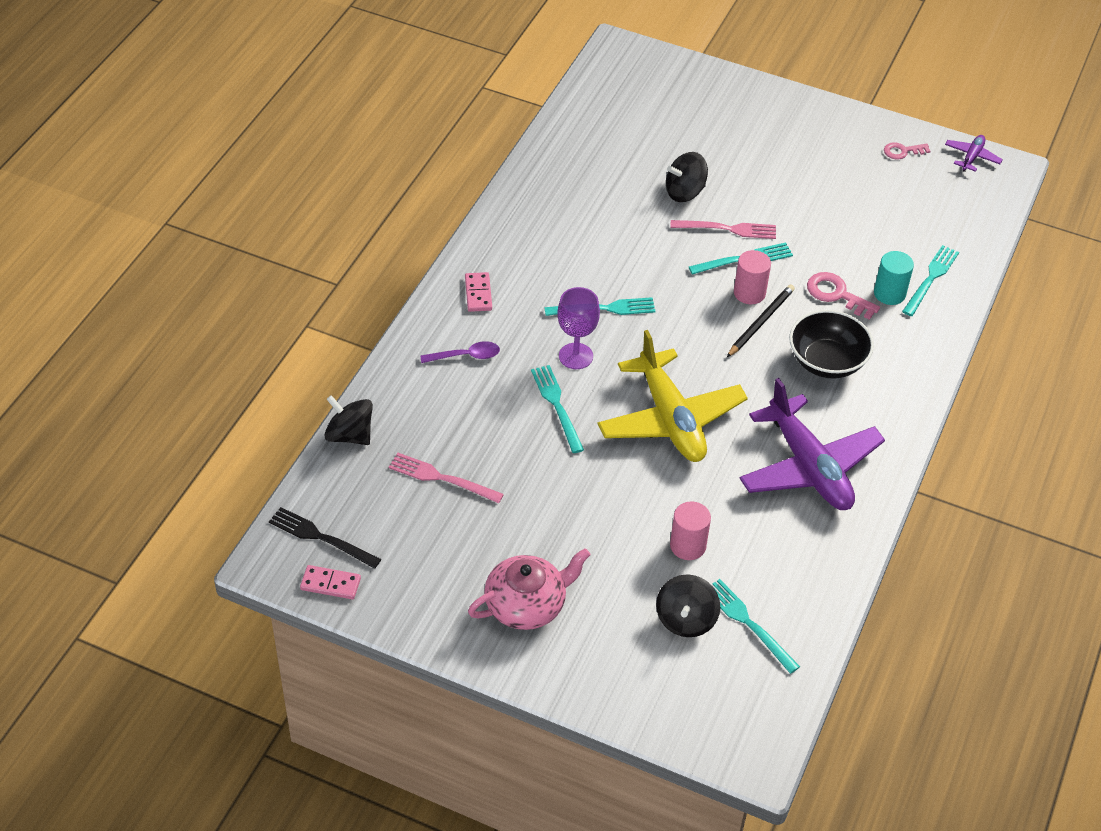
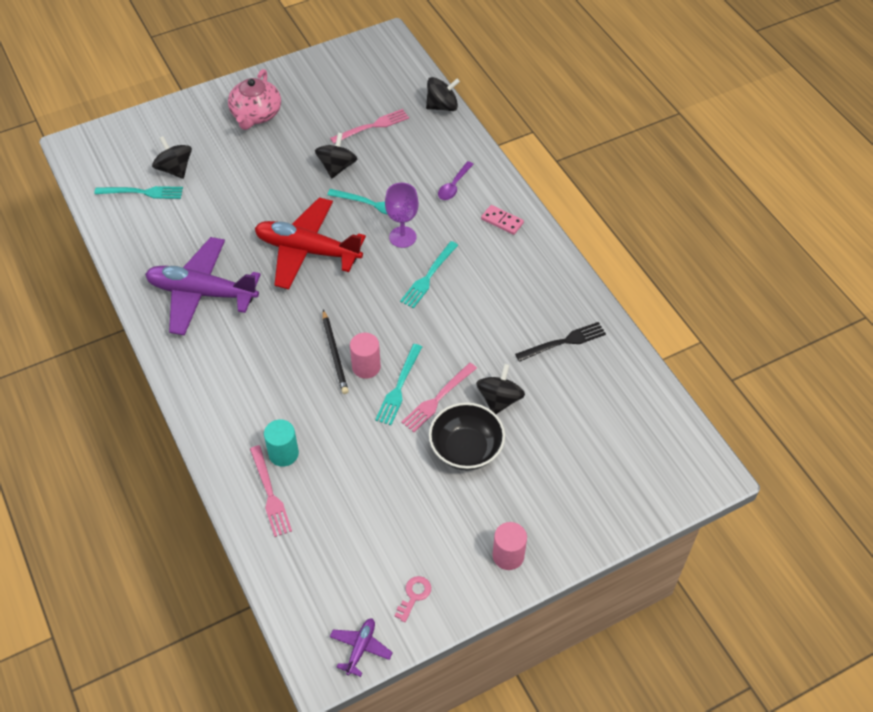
camera: 130 degrees right, 5 degrees up
black fork [269,507,381,569] -> black fork moved to [515,322,606,362]
pink domino [300,565,361,599] -> none
yellow plane [598,330,748,462] -> red plane [255,197,366,289]
pink cylinder [670,501,711,560] -> pink cylinder moved to [493,522,527,570]
black bowl [789,310,874,379] -> black bowl moved to [429,402,505,470]
pink key [807,272,880,320] -> none
turquoise fork [902,245,959,316] -> pink fork [250,445,292,537]
purple plane [945,135,1003,172] -> purple plane turned 135 degrees counterclockwise [330,618,393,677]
none -> black spinning top [315,133,357,178]

